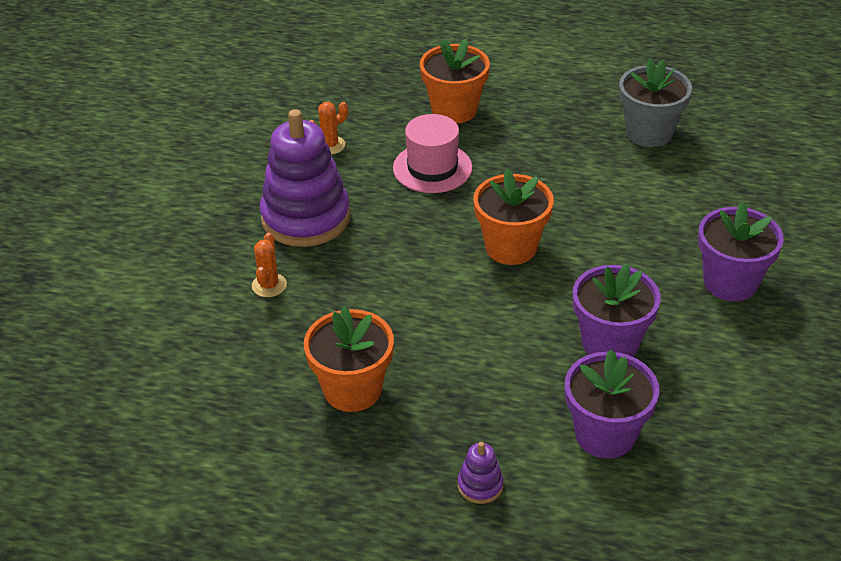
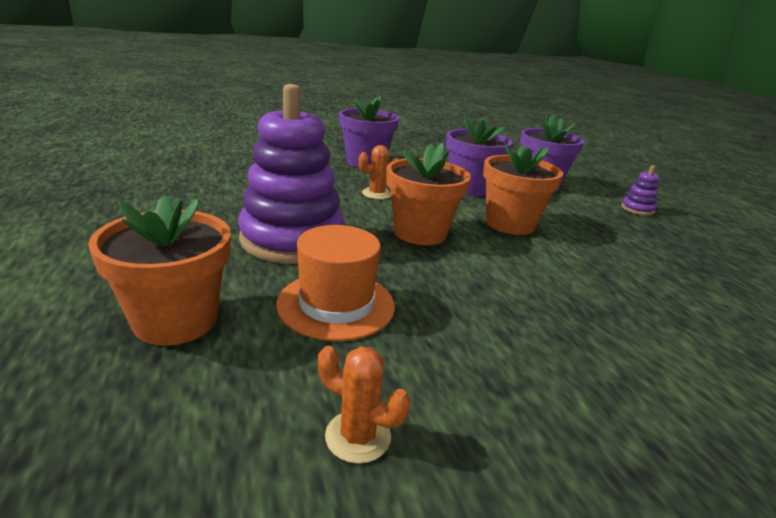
camera: 125 degrees left, 15 degrees down
orange cactus [252,233,287,297] -> orange cactus moved to [359,145,399,199]
purple stacking toy [260,109,350,247] -> purple stacking toy moved to [238,84,344,264]
orange flower pot [304,306,394,412] -> orange flower pot moved to [483,143,563,235]
pink hat [393,114,472,193] -> orange hat [276,225,395,341]
grey flower pot [619,58,692,147] -> none

